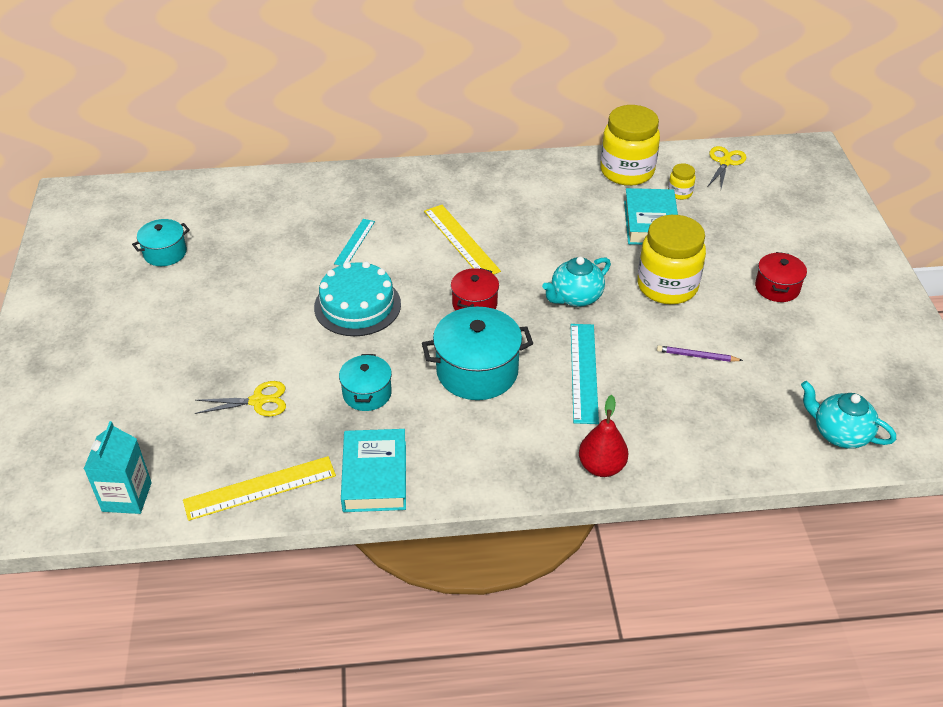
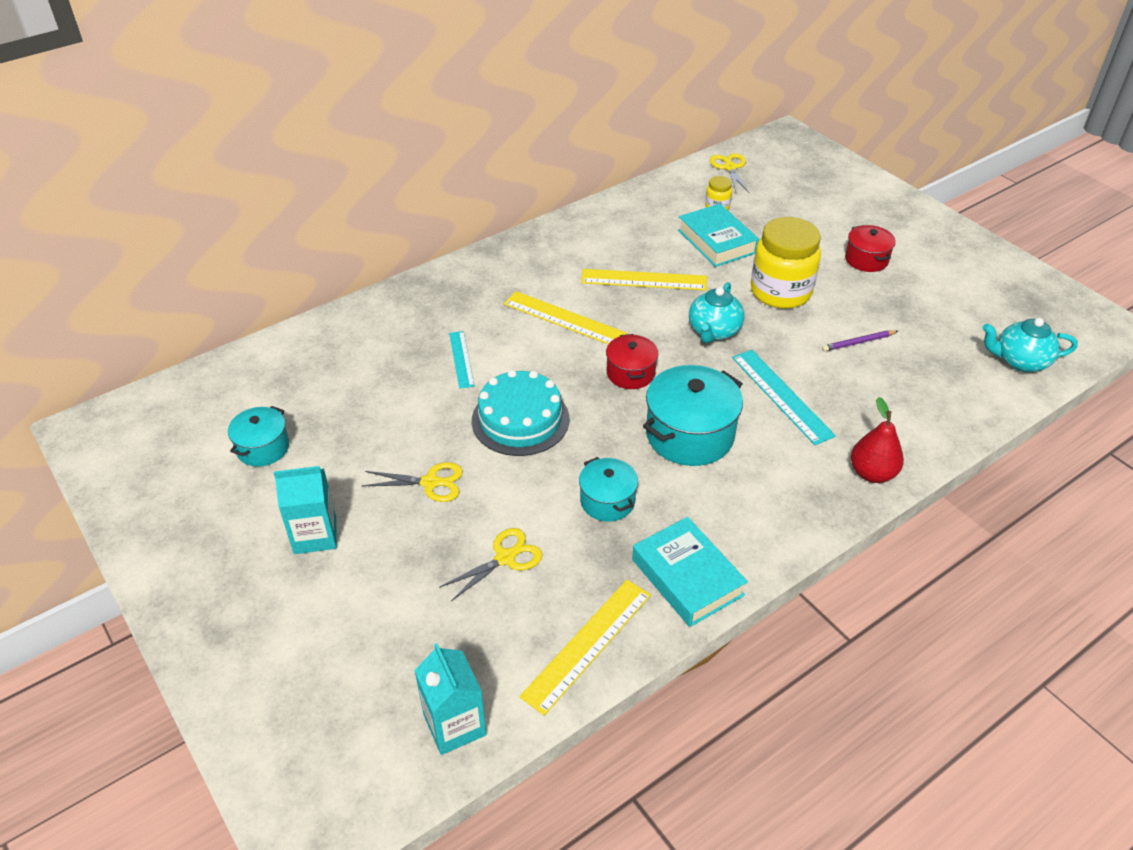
camera: 30 degrees left, 0 degrees up
yellow jar [600,105,660,186] -> none
none -> turquoise carton [274,466,337,554]
none -> yellow scissors [362,462,463,502]
none -> yellow ruler [581,269,707,290]

